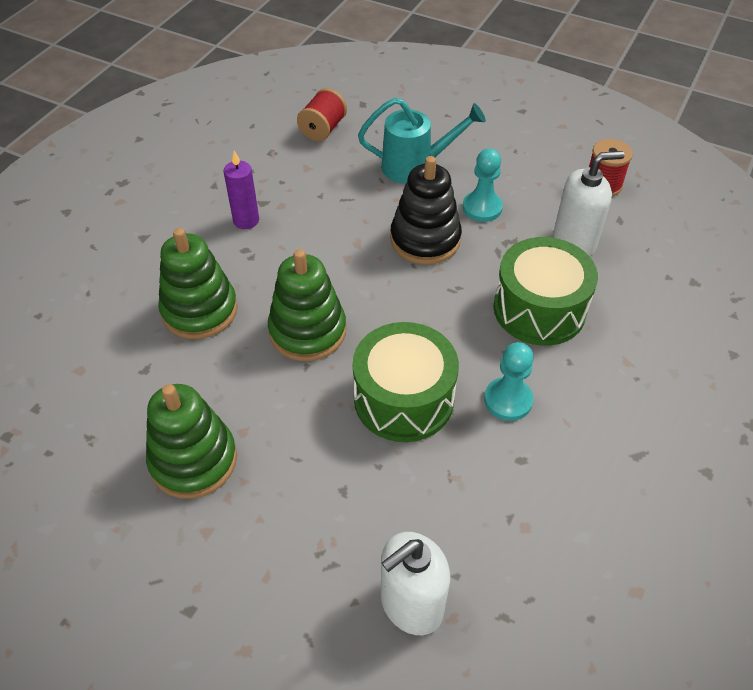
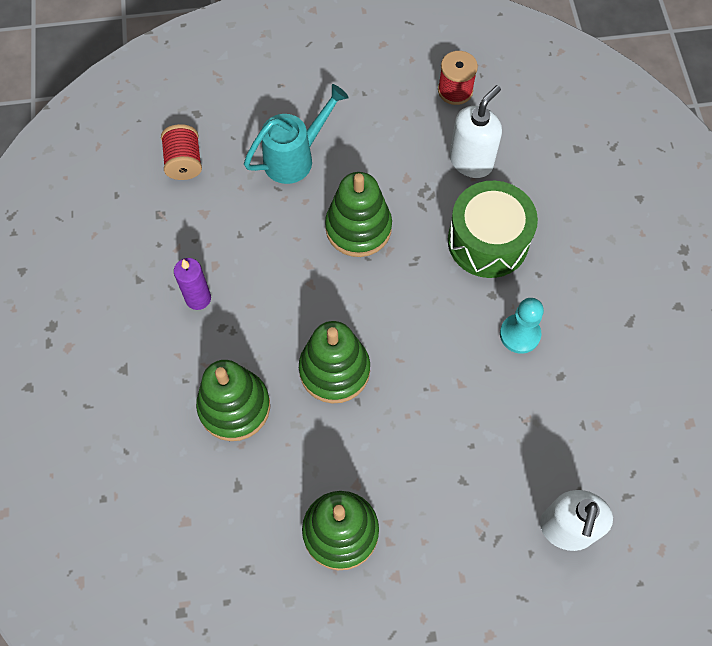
camera: 35 degrees left, 15 degrees up
green drum [353,322,459,442] -> none
black stacking toy [390,156,462,265] -> green stacking toy [325,172,392,257]
turquoise pawn [463,148,503,222] -> none

